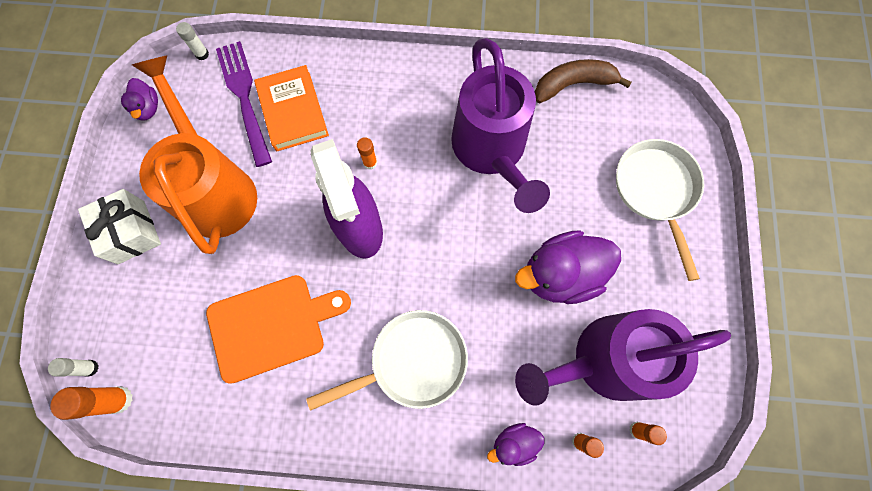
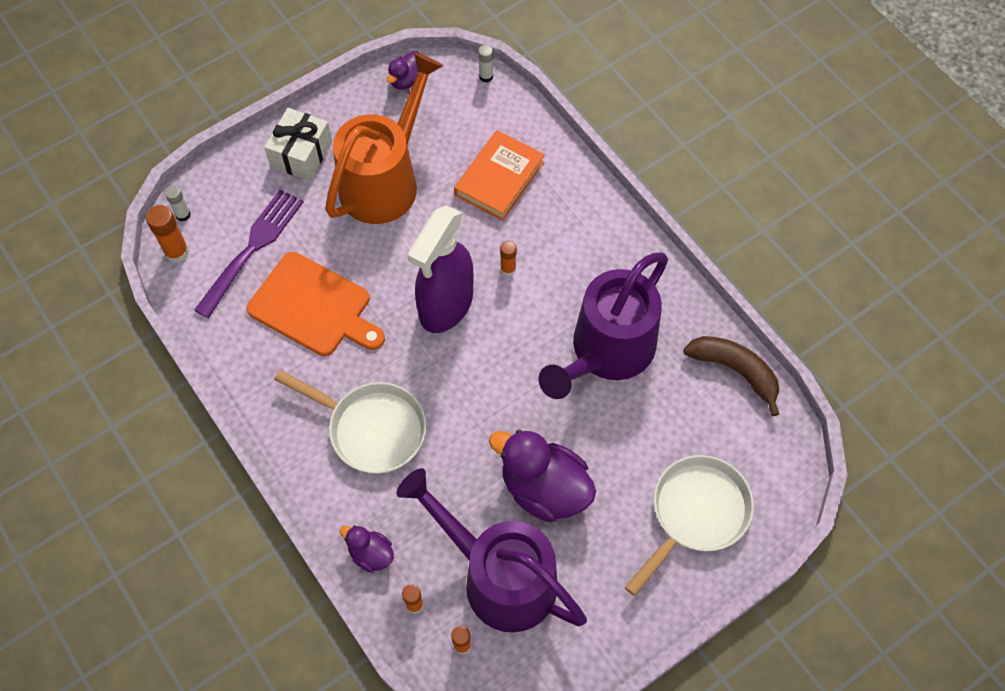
camera: 50 degrees right, 10 degrees down
purple fork [216,41,272,167] -> purple fork moved to [194,189,303,318]

